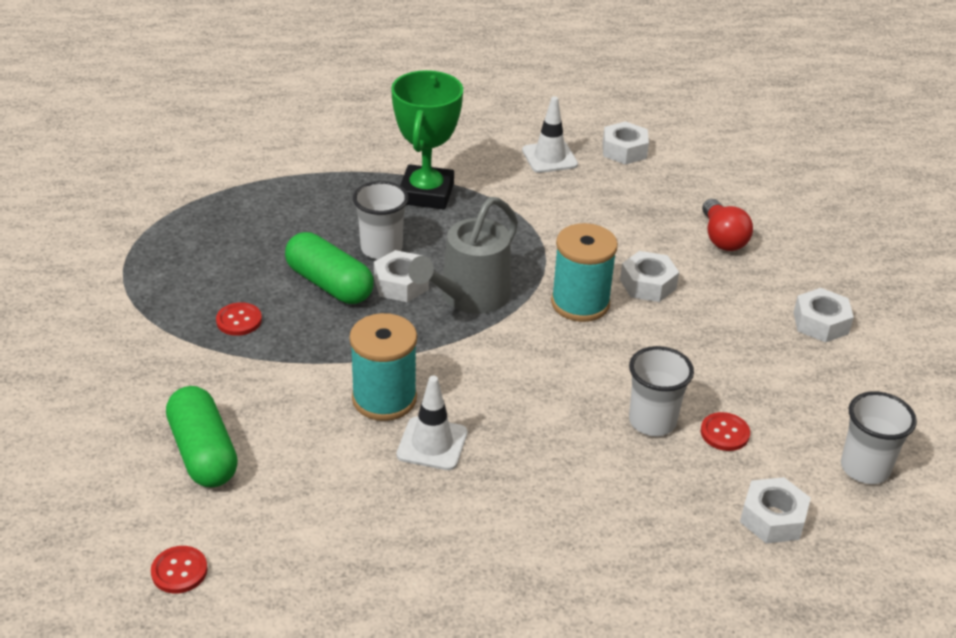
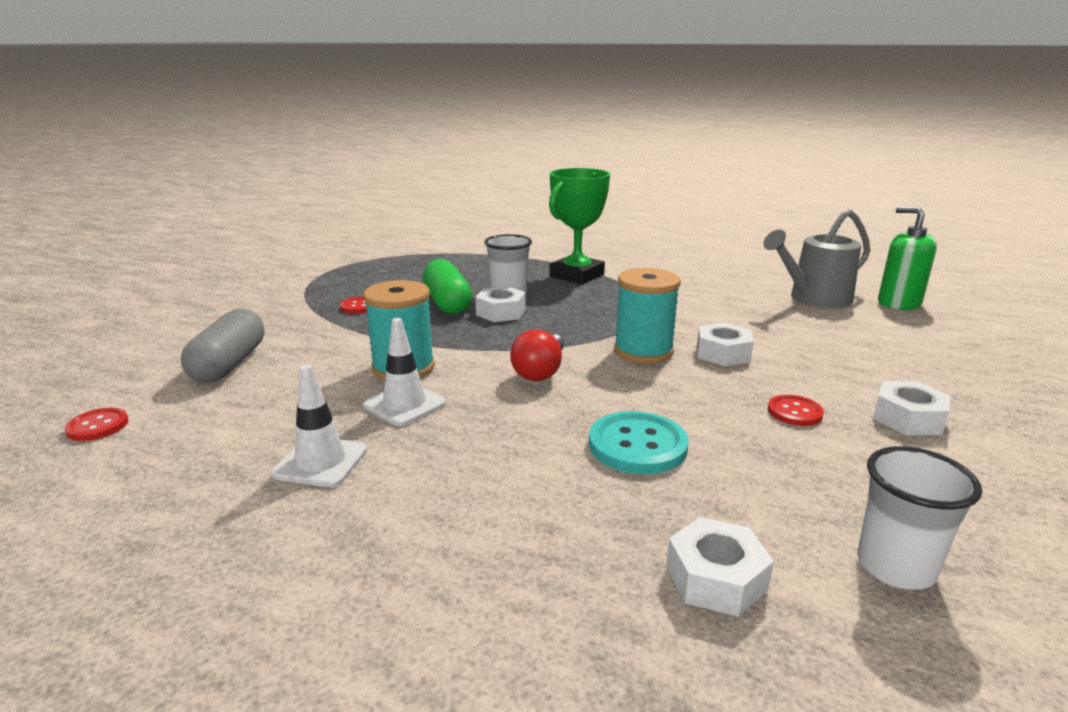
camera: 30 degrees right, 15 degrees down
green capsule [166,386,238,487] -> grey capsule [181,309,264,383]
grey watering can [408,197,518,314] -> grey watering can moved to [763,209,870,308]
white traffic cone [522,96,578,173] -> white traffic cone moved to [271,365,367,487]
white nut [603,121,649,165] -> none
white cup [629,346,694,436] -> turquoise button [589,411,689,474]
red button [701,412,750,451] -> red button moved to [768,395,824,426]
red light bulb [702,199,753,251] -> red light bulb moved to [510,330,564,381]
none -> green soap dispenser [878,207,937,310]

